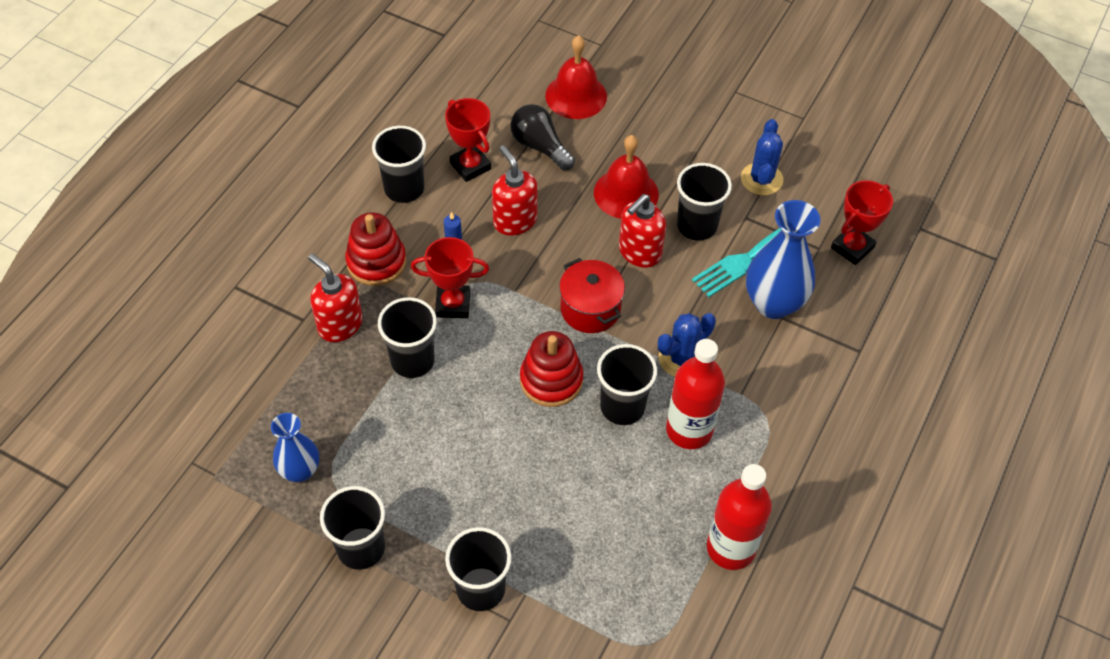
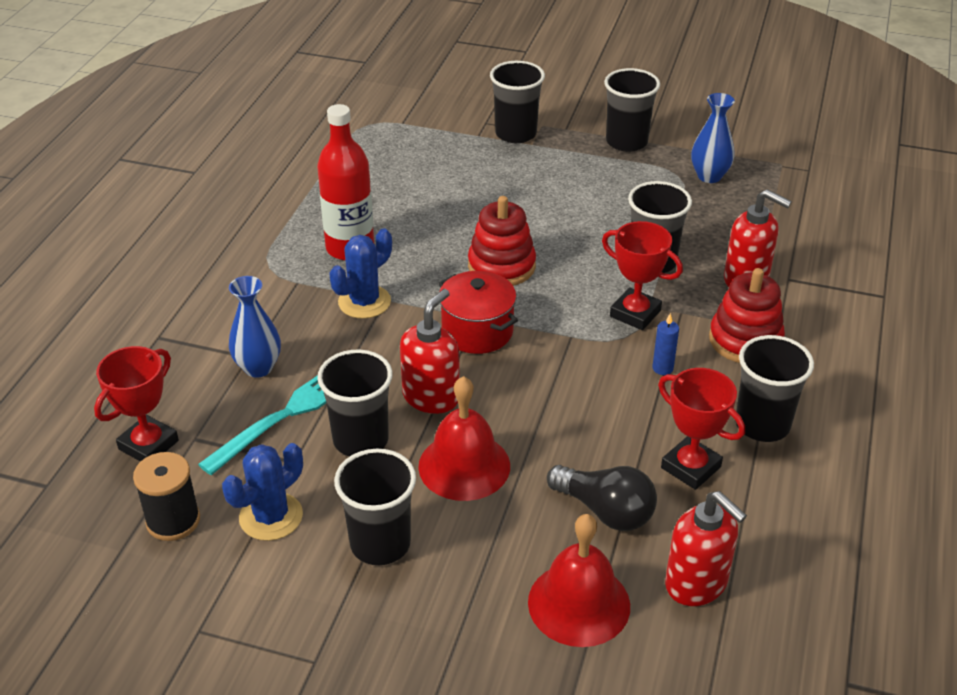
camera: 170 degrees right, 15 degrees down
red trophy [411,237,489,318] -> red trophy turned 45 degrees clockwise [602,221,683,330]
red soap dispenser [492,145,538,235] -> red soap dispenser moved to [665,491,747,606]
black cup [597,344,657,425] -> black cup moved to [334,449,416,565]
red bottle [707,464,772,570] -> none
blue cactus [741,119,783,195] -> blue cactus turned 45 degrees clockwise [222,443,303,541]
blue vase [746,200,820,319] -> blue vase [229,276,281,378], size x0.62
none -> black spool [133,452,200,541]

